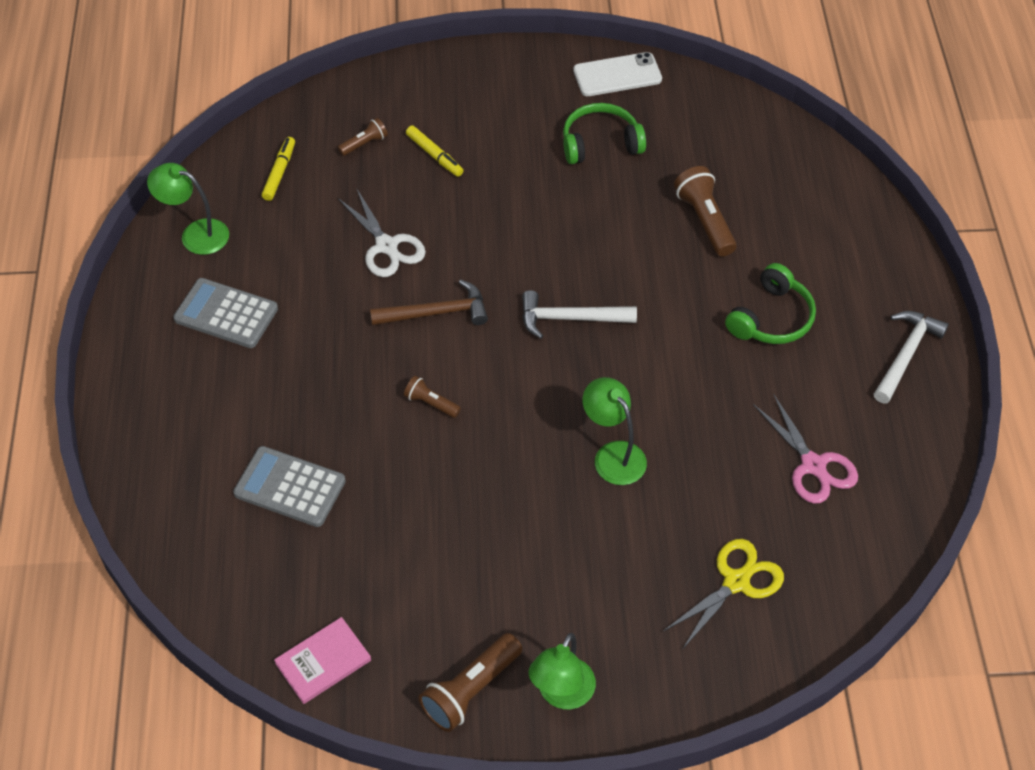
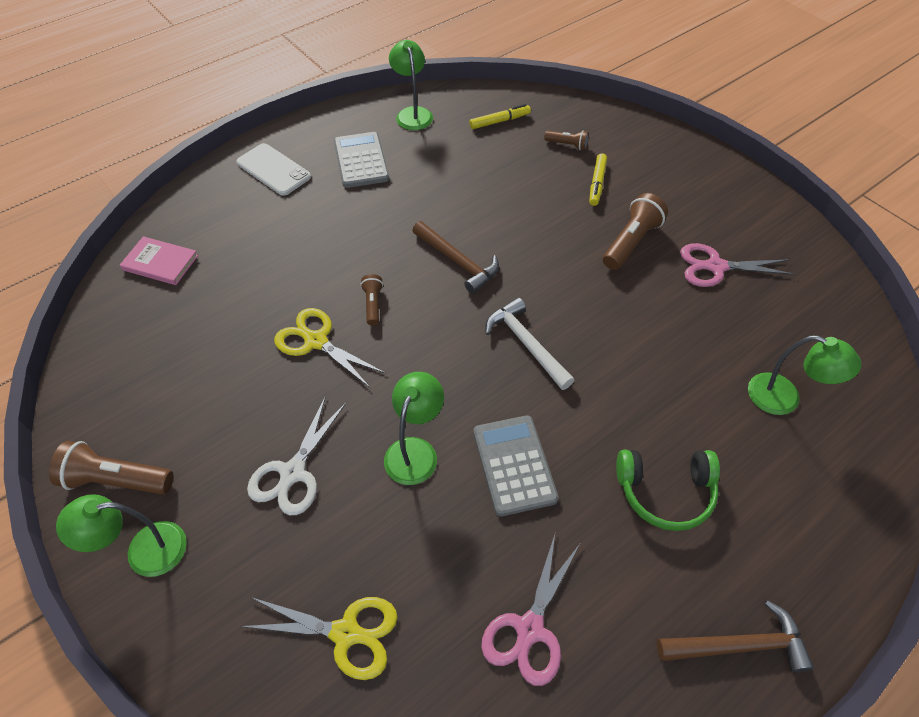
camera: 55 degrees right, 0 degrees up
grey calculator [233,446,346,527] -> grey calculator moved to [473,415,559,516]
pink book [274,617,371,704] -> pink book moved to [120,236,198,285]
white scissors [338,189,426,277] -> white scissors moved to [247,395,347,515]
green headphones [563,103,646,164] -> pink scissors [680,243,796,287]
white phone [573,52,662,96] -> white phone moved to [236,143,311,196]
brown flashlight [674,166,737,256] -> brown flashlight moved to [603,193,668,270]
white hammer [874,311,949,403] -> brown hammer [657,600,814,672]
none -> yellow scissors [274,308,386,388]
none -> green lamp [748,335,861,415]

